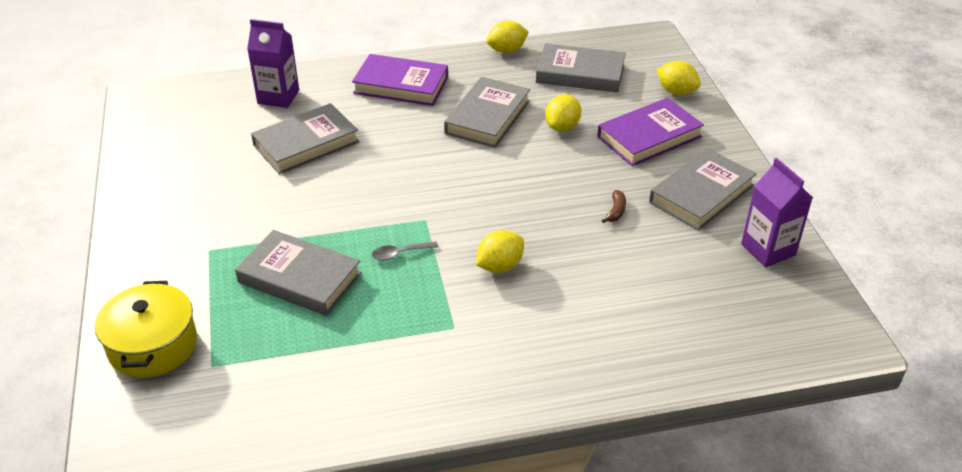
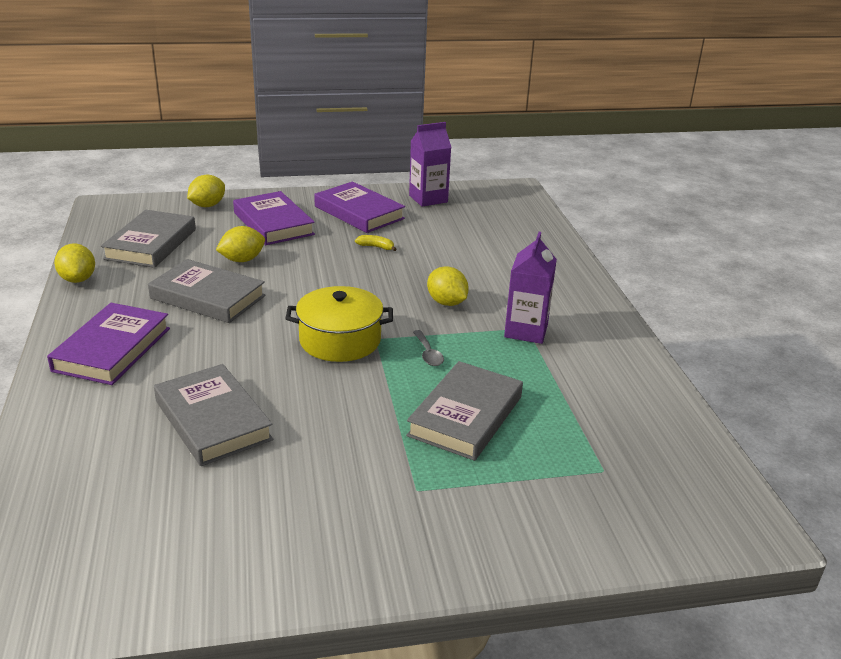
camera: 90 degrees left, 10 degrees down
yellow pot [95,281,197,378] -> yellow pot moved to [285,286,393,362]
purple carton [247,19,299,108] -> purple carton moved to [504,232,557,344]
yellow lemon [545,94,581,132] -> yellow lemon turned 60 degrees counterclockwise [216,226,265,262]
brown banana [602,190,626,223] -> yellow banana [355,235,397,251]
grey book [649,148,757,231] -> purple book [314,182,405,233]

